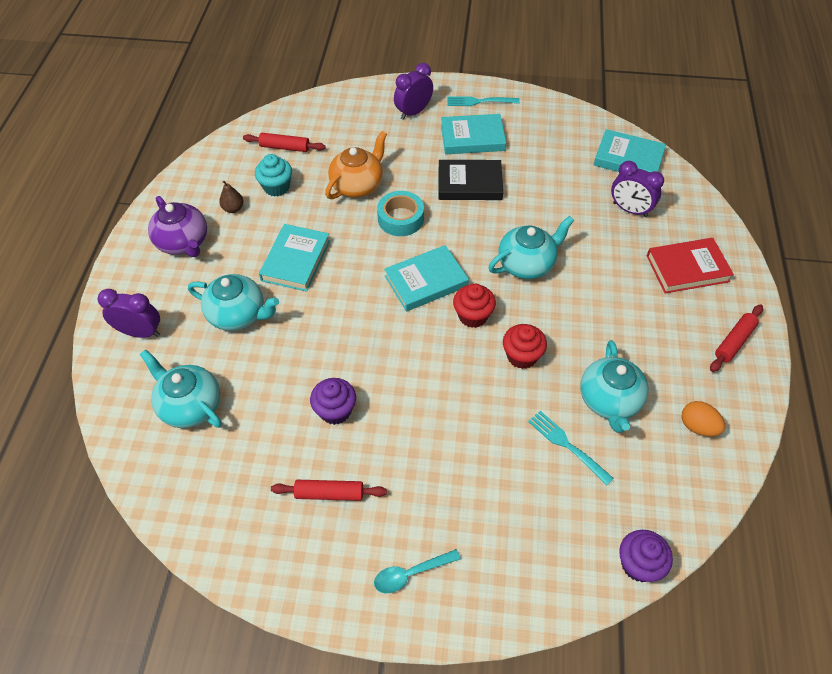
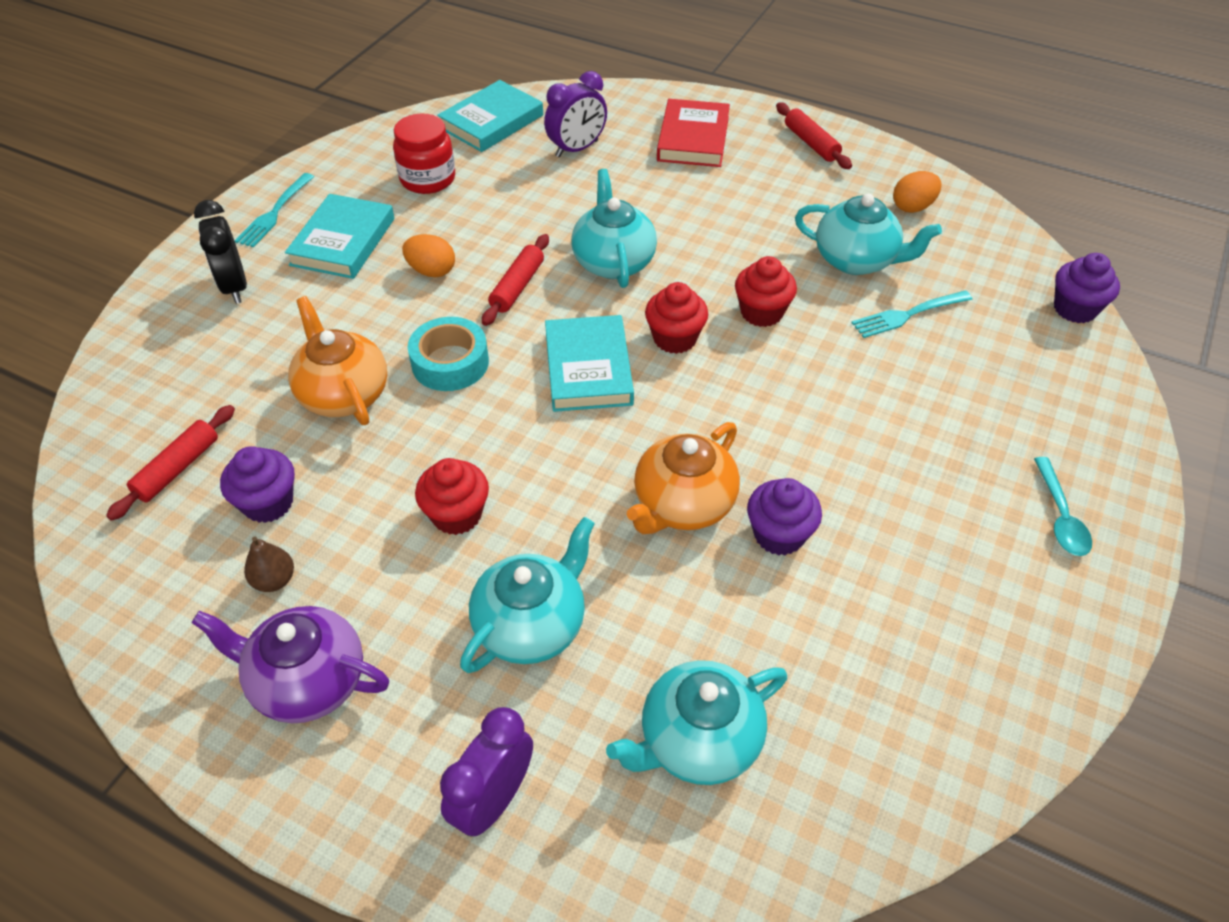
camera: 70 degrees left, 5 degrees down
purple teapot [148,196,207,257] -> purple teapot turned 150 degrees counterclockwise [191,606,389,723]
turquoise cupcake [255,154,292,197] -> purple cupcake [220,446,295,523]
turquoise book [259,224,330,292] -> red cupcake [415,458,489,535]
red rolling pin [271,480,387,501] -> red rolling pin moved to [482,234,549,326]
purple clock [394,63,433,120] -> black clock [194,200,247,304]
black book [438,160,503,200] -> orange egg [402,234,455,277]
none -> red jar [393,114,455,194]
none -> orange teapot [627,422,740,534]

